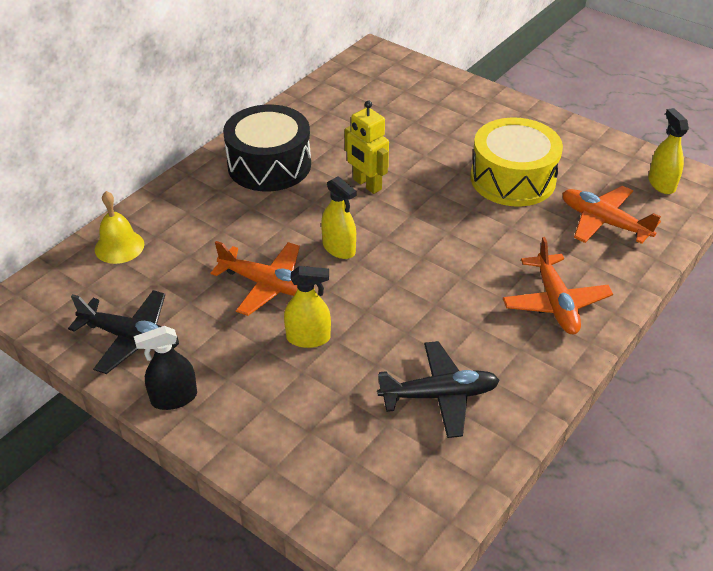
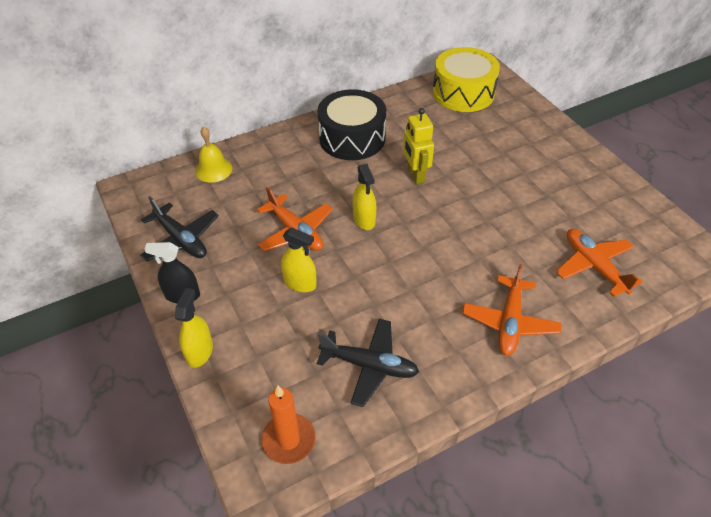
camera: 25 degrees right, 5 degrees up
yellow drum [471,117,563,207] -> yellow drum moved to [433,47,500,112]
yellow spray bottle [648,108,689,194] -> yellow spray bottle moved to [175,288,213,368]
none -> orange candle [261,386,316,464]

